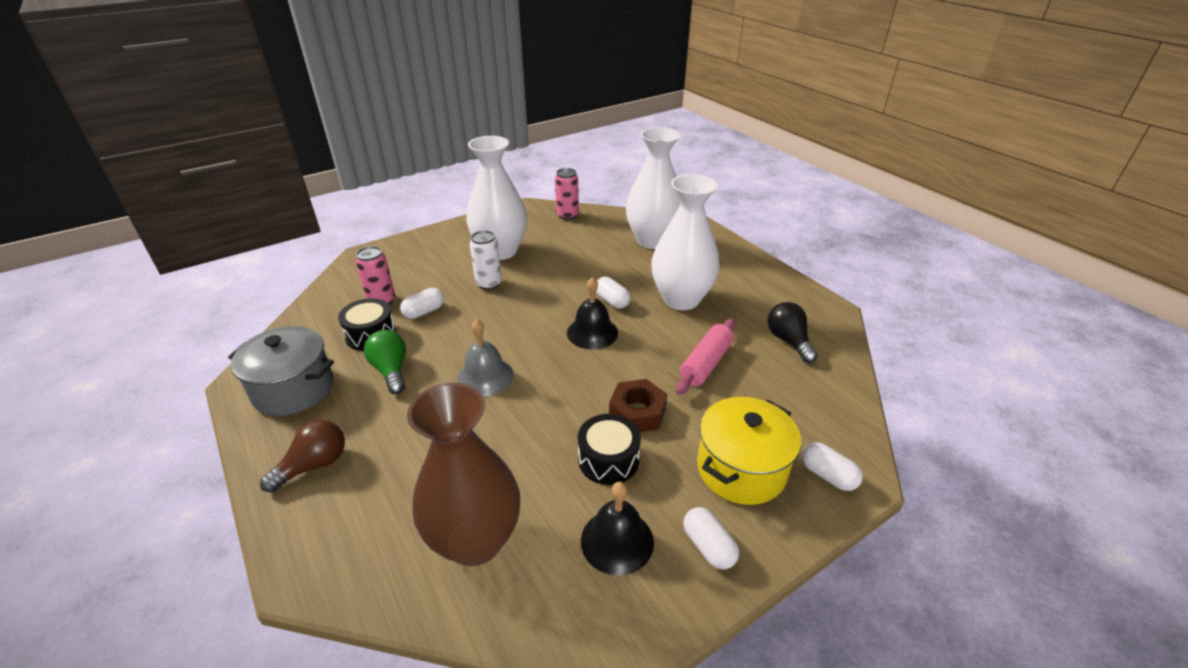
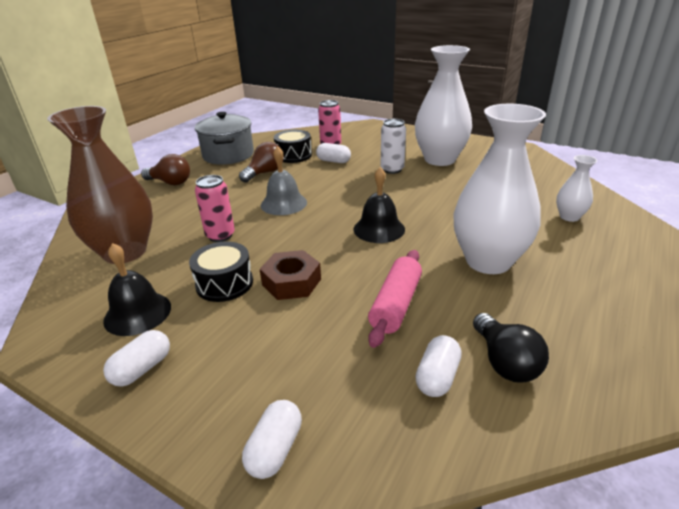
camera: 65 degrees right, 5 degrees down
green light bulb [364,330,406,394] -> brown light bulb [239,142,284,183]
pink can [555,168,579,220] -> pink can moved to [195,175,235,242]
white capsule [596,277,631,309] -> white capsule moved to [415,335,462,397]
white vase [626,127,680,249] -> white vase [556,155,597,222], size x0.47
pink rolling pin [676,319,735,395] -> pink rolling pin turned 75 degrees counterclockwise [368,250,422,348]
yellow pot [697,397,801,505] -> none
black light bulb [768,302,818,363] -> black light bulb turned 120 degrees clockwise [473,313,549,383]

